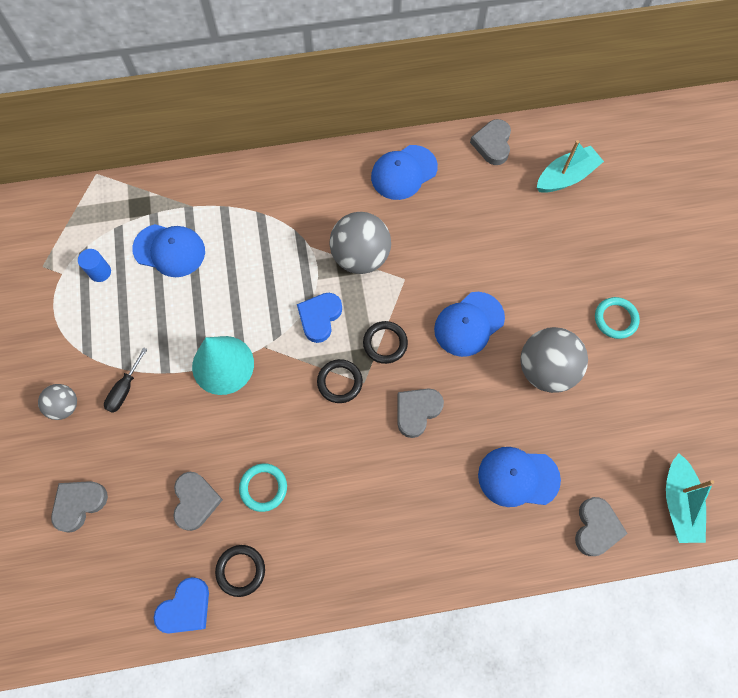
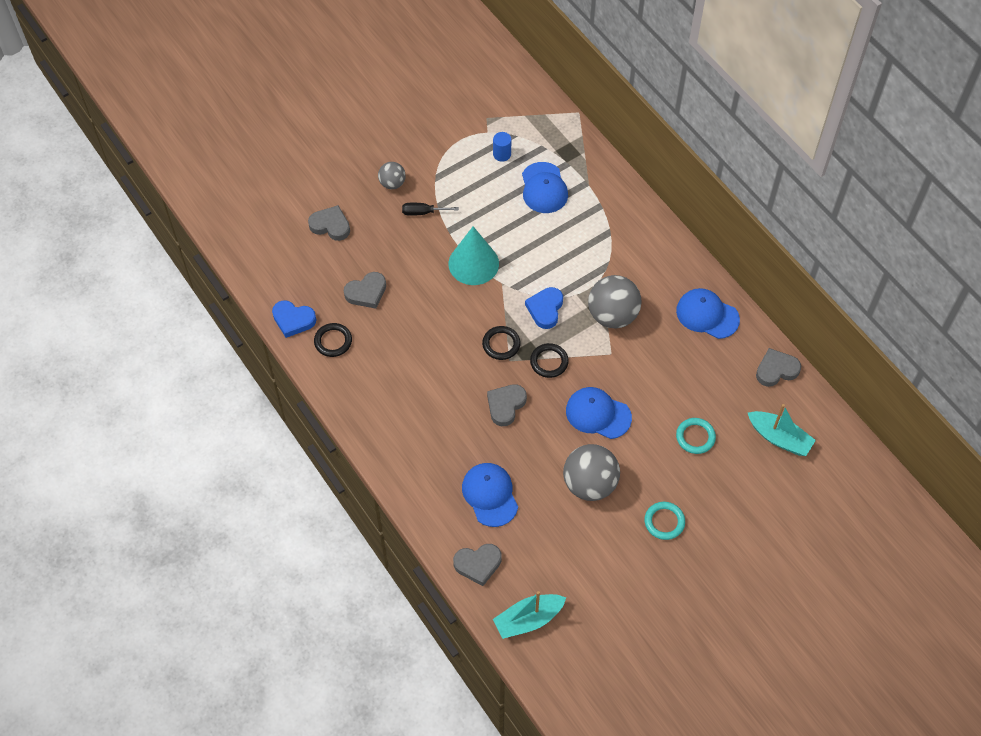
camera: 65 degrees right, 10 degrees down
turquoise ring [239,463,287,512] -> turquoise ring moved to [676,418,716,454]
blue heart [297,293,342,343] -> blue heart turned 75 degrees counterclockwise [525,287,563,329]
grey heart [397,388,444,438] -> grey heart turned 75 degrees counterclockwise [487,384,527,426]

